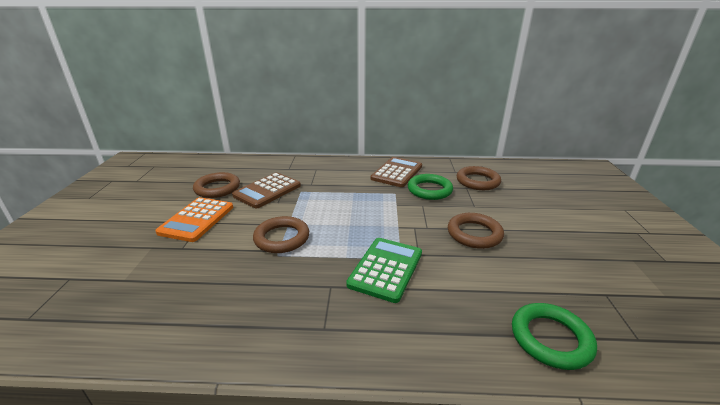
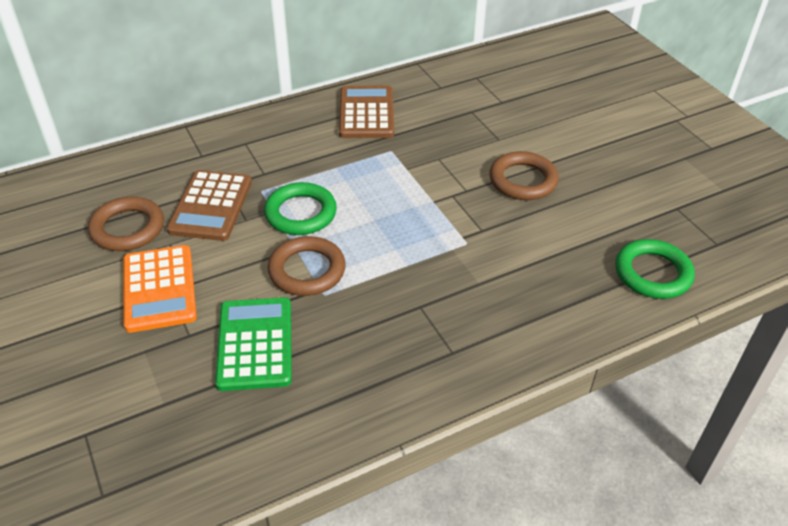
camera: 30 degrees left, 15 degrees up
green calculator [346,238,422,303] -> green calculator moved to [215,297,292,391]
green ring [408,174,453,200] -> green ring moved to [264,182,337,235]
brown ring [457,166,501,190] -> none

